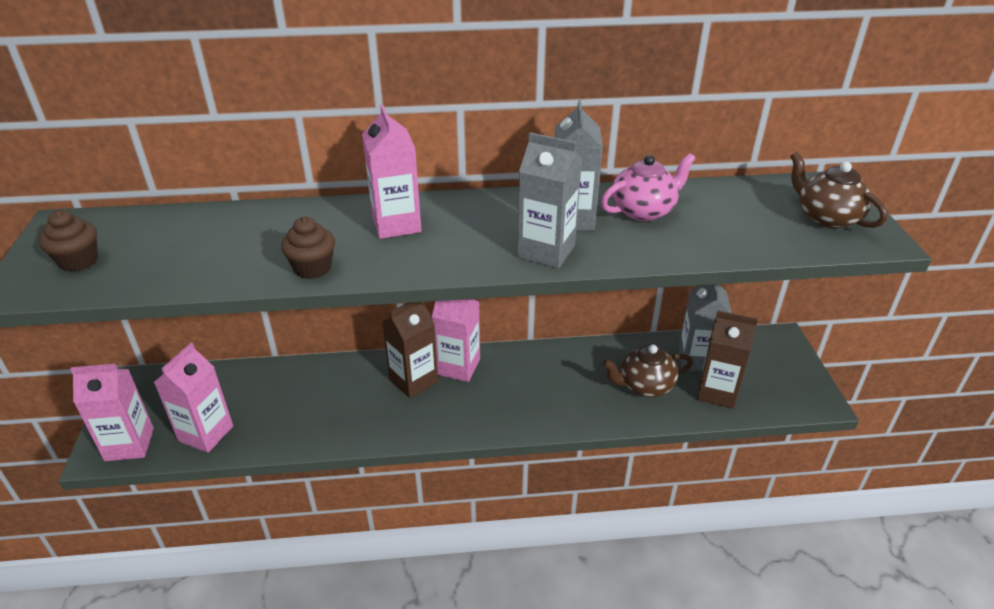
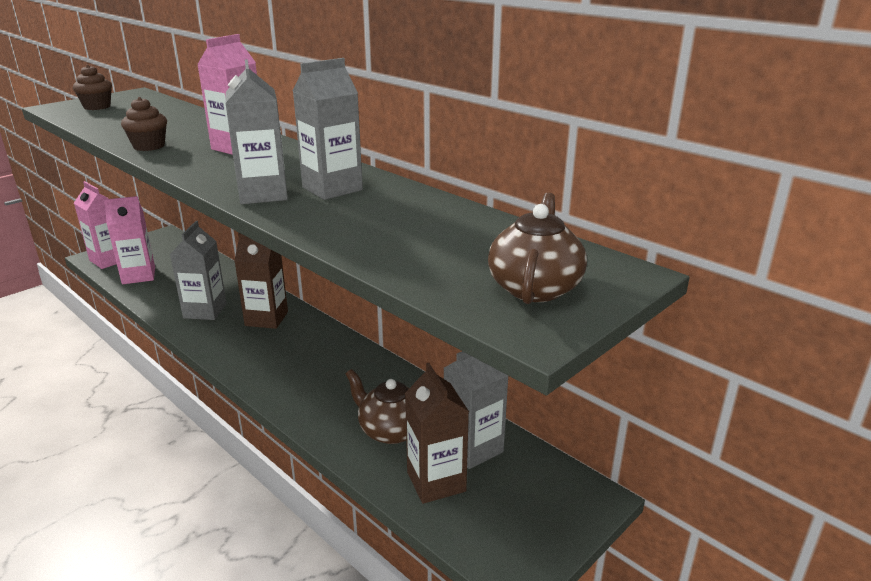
camera: 50 degrees right, 10 degrees down
pink carton [432,299,480,382] -> none
pink teapot [601,153,696,221] -> none
none -> grey carton [170,221,227,320]

